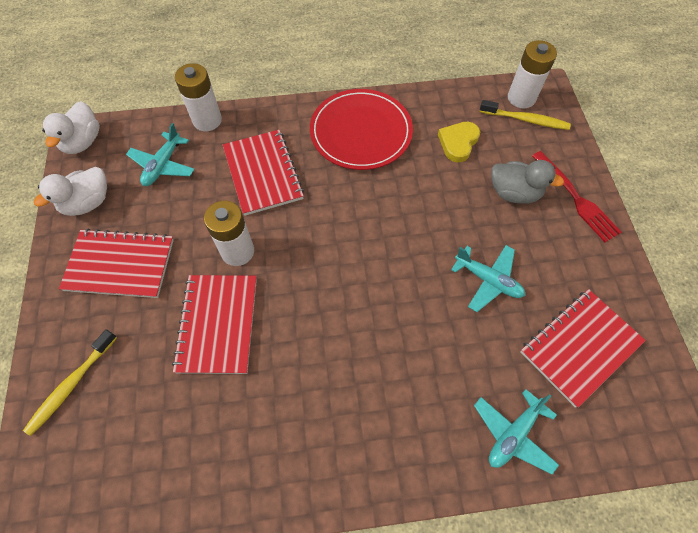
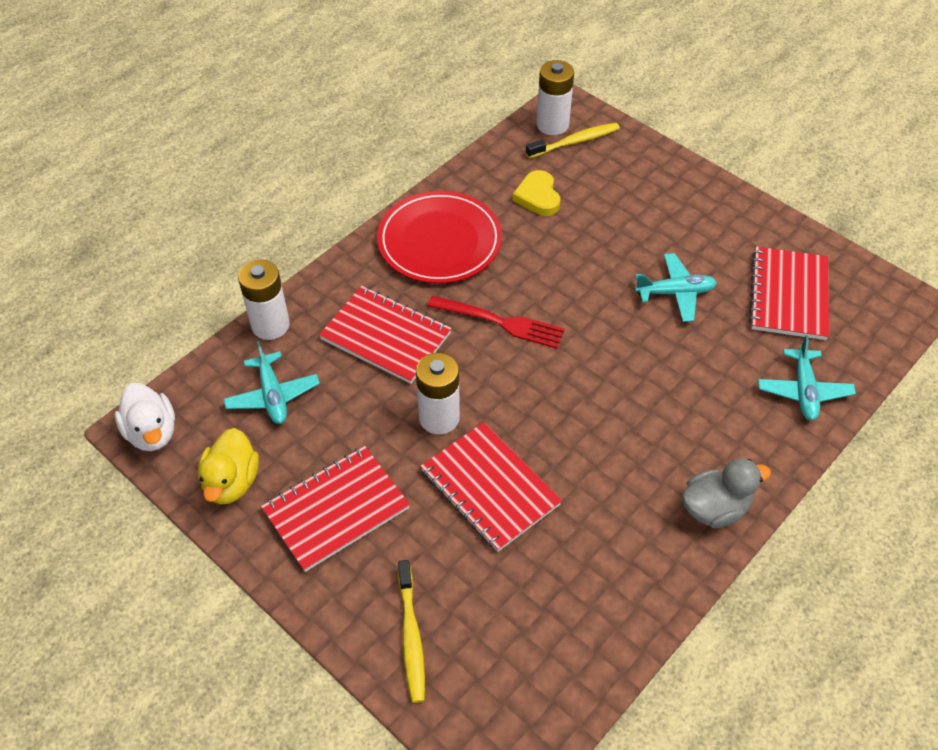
camera: 40 degrees left, 10 degrees down
white duck [34,167,107,216] -> yellow duck [198,428,259,504]
grey duck [491,160,564,204] -> grey duck moved to [682,458,771,528]
red fork [532,151,622,242] -> red fork moved to [427,296,565,349]

